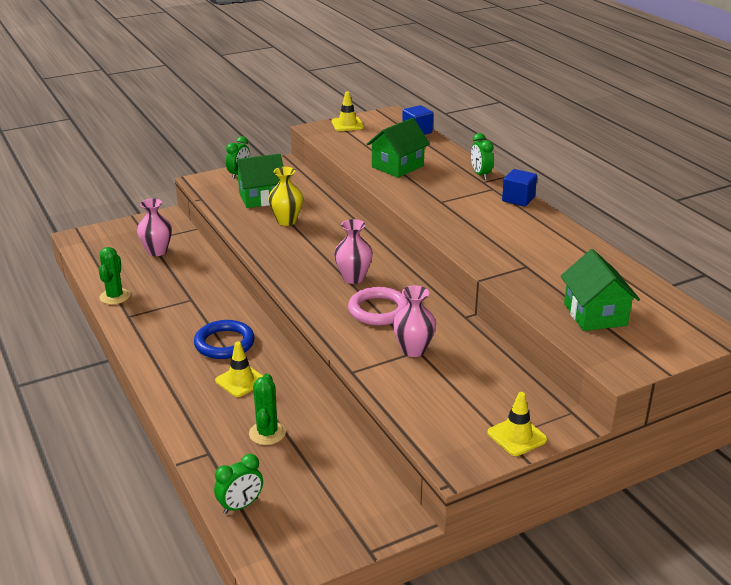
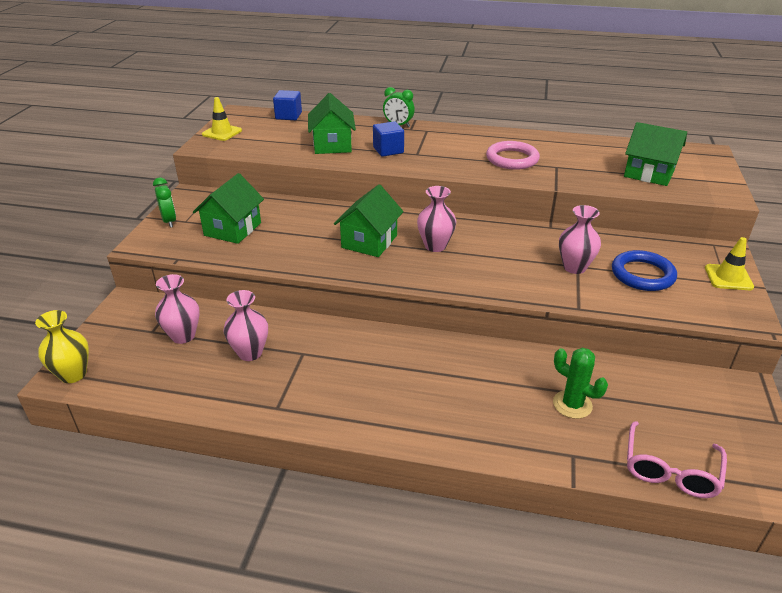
camera: 50 degrees left, 5 degrees up
green cactus [99,247,130,305] -> none
blue ring [194,320,255,359] -> blue ring moved to [612,250,677,291]
green clock [214,454,263,514] -> pink glasses [627,421,727,498]
yellow traffic cone [215,341,263,397] -> none
yellow vase [268,167,303,226] -> yellow vase moved to [35,310,89,383]
pink ring [348,287,408,326] -> pink ring moved to [486,141,540,170]
blue cube [502,169,537,206] -> blue cube moved to [373,121,404,157]
none -> pink vase [223,290,268,361]
none -> green house [334,184,404,257]

